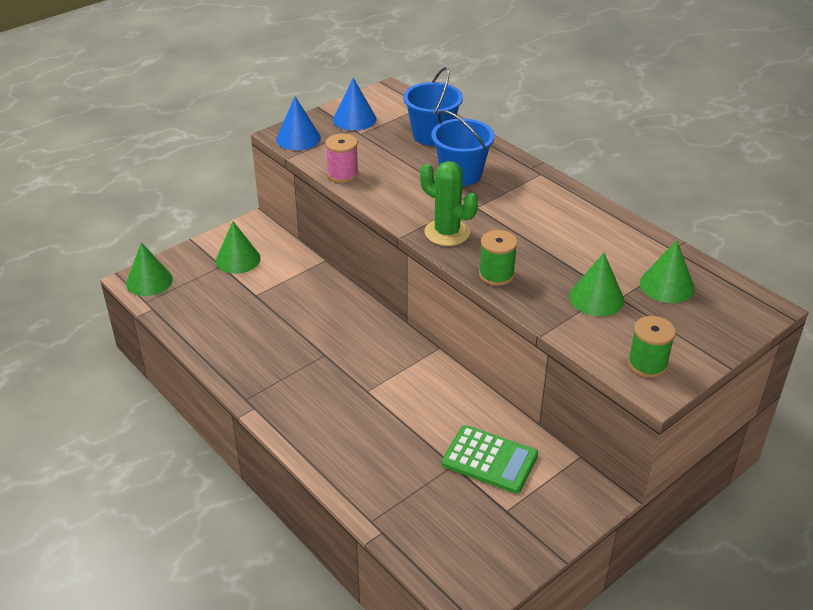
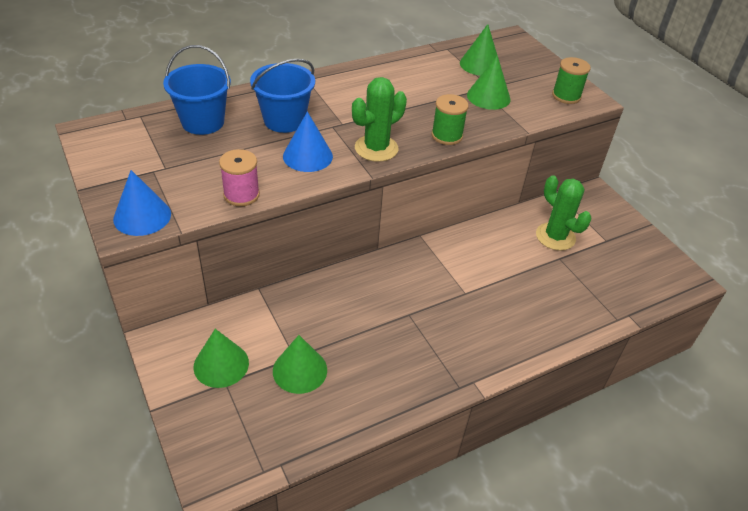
camera: 80 degrees left, 5 degrees up
green cone [126,242,173,296] -> green cone moved to [273,335,327,394]
blue cone [333,78,376,131] -> blue cone moved to [283,112,333,172]
green calculator [442,425,538,493] -> green cactus [536,175,592,251]

